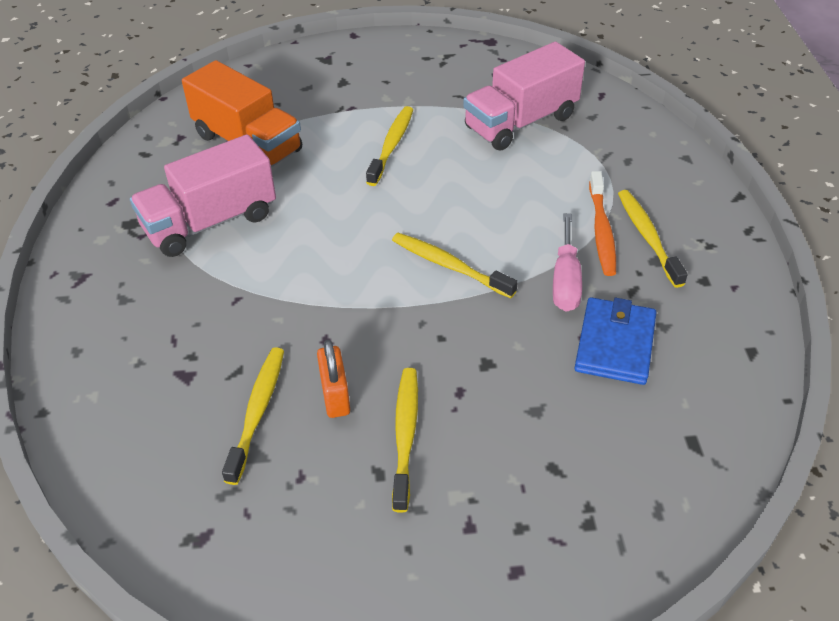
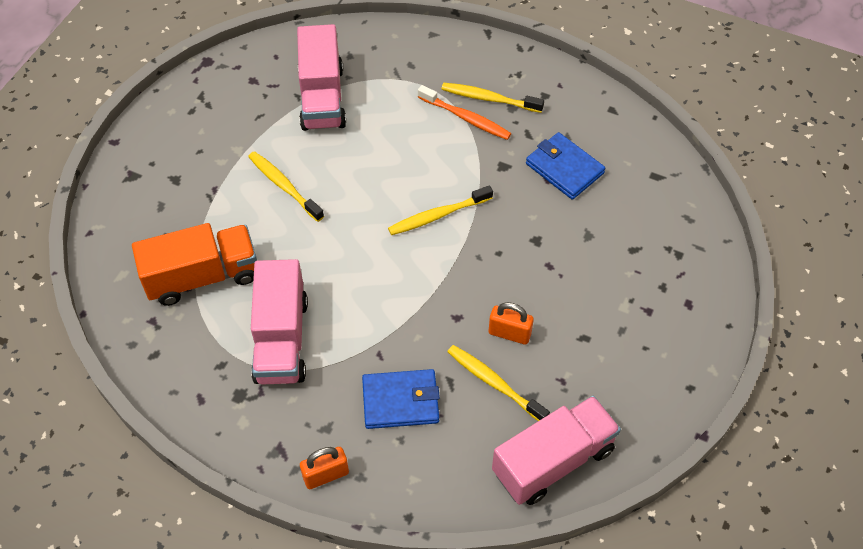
camera: 60 degrees left, 10 degrees up
yellow toothbrush [392,368,418,513] -> none
pink screwdriver [553,213,582,312] -> none
none -> orange padlock [300,447,349,489]
none -> blue wallet [362,369,440,429]
none -> pink truck [492,396,621,505]

